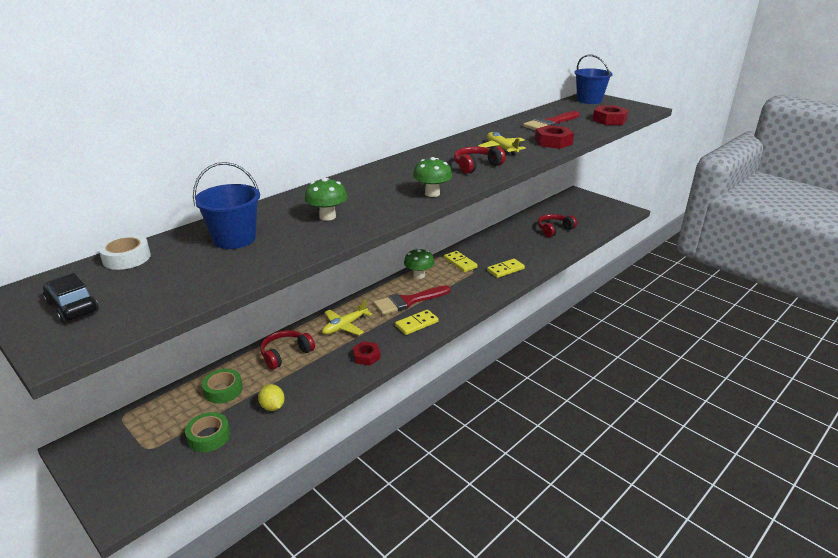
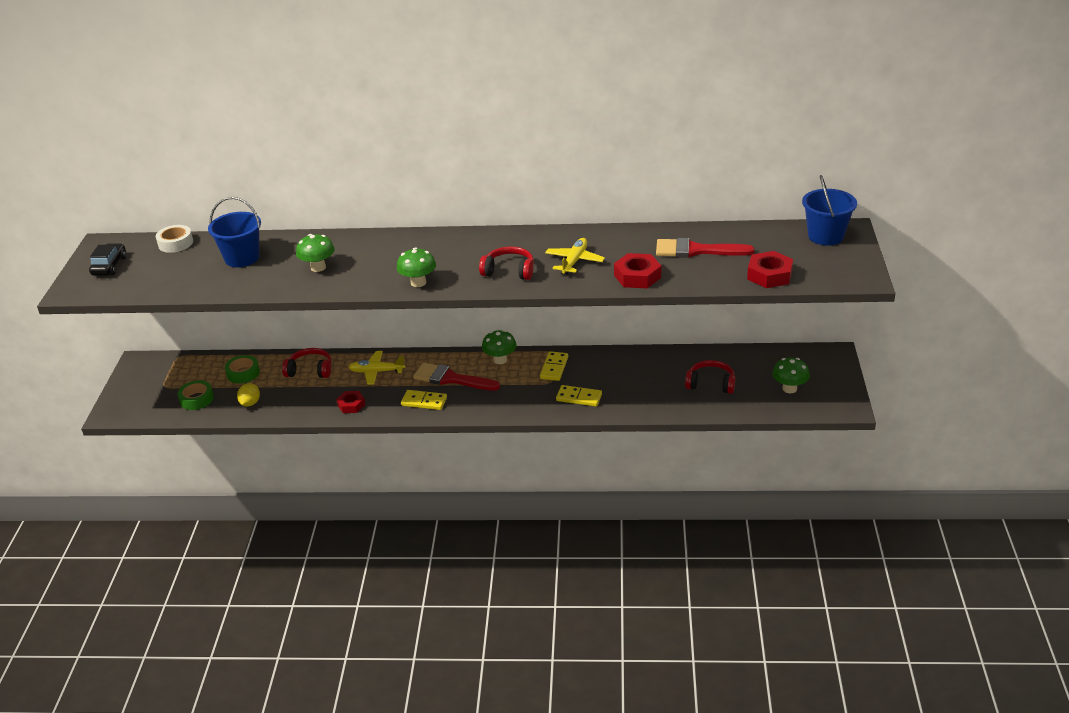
camera: 50 degrees right, 5 degrees up
none -> green mushroom [772,358,810,393]

